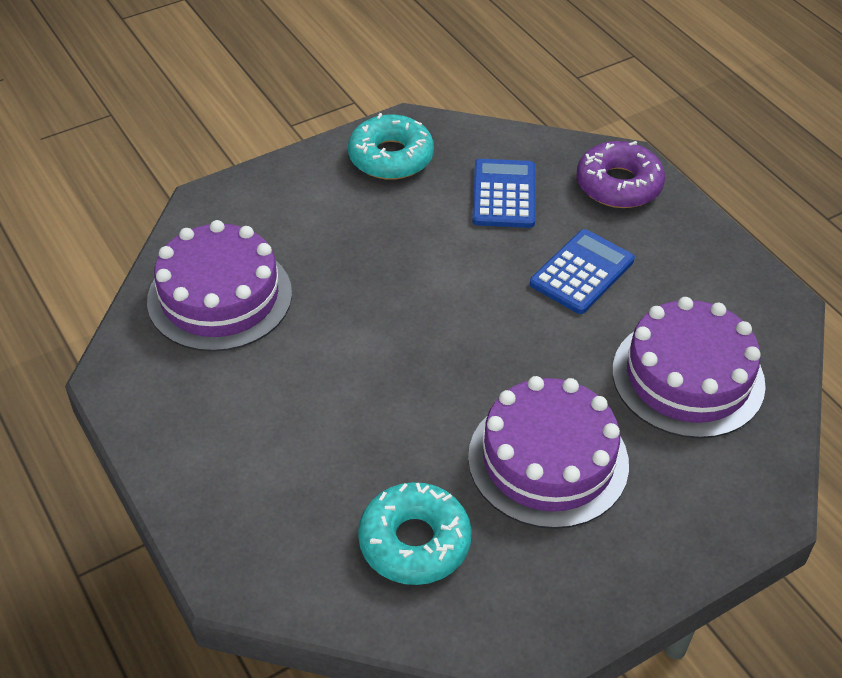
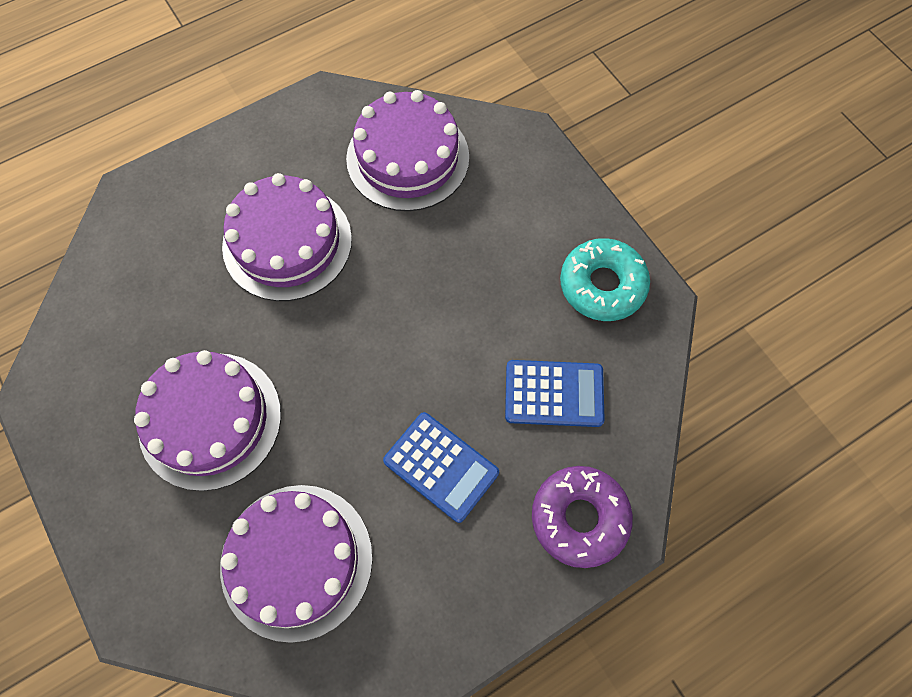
camera: 90 degrees right, 20 degrees up
turquoise donut [358,482,472,585] -> none
none -> purple cake [222,173,352,301]

